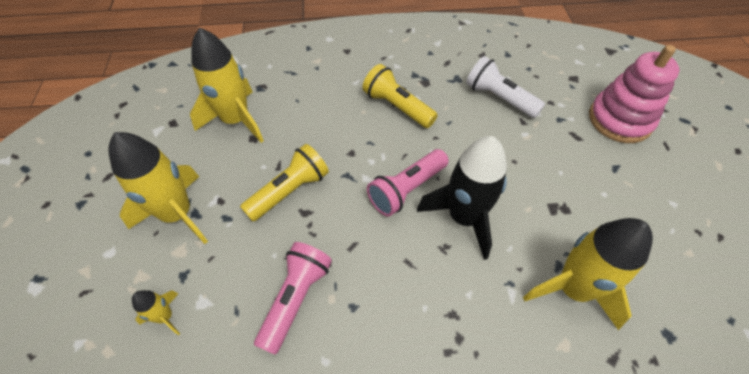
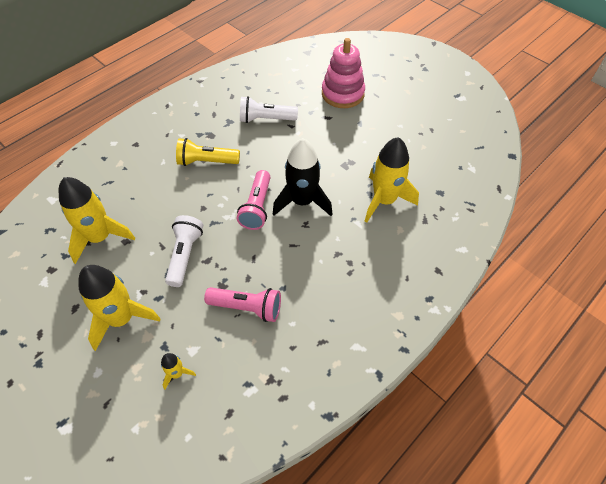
camera: 40 degrees left, 0 degrees up
yellow flashlight [240,144,329,221] -> white flashlight [165,215,203,287]
pink flashlight [254,242,332,355] -> pink flashlight turned 120 degrees clockwise [204,287,281,322]

